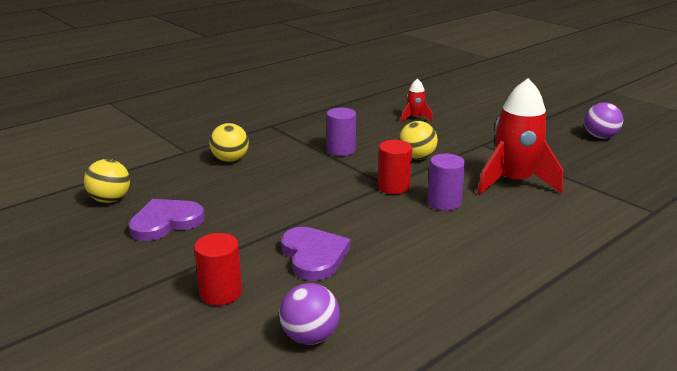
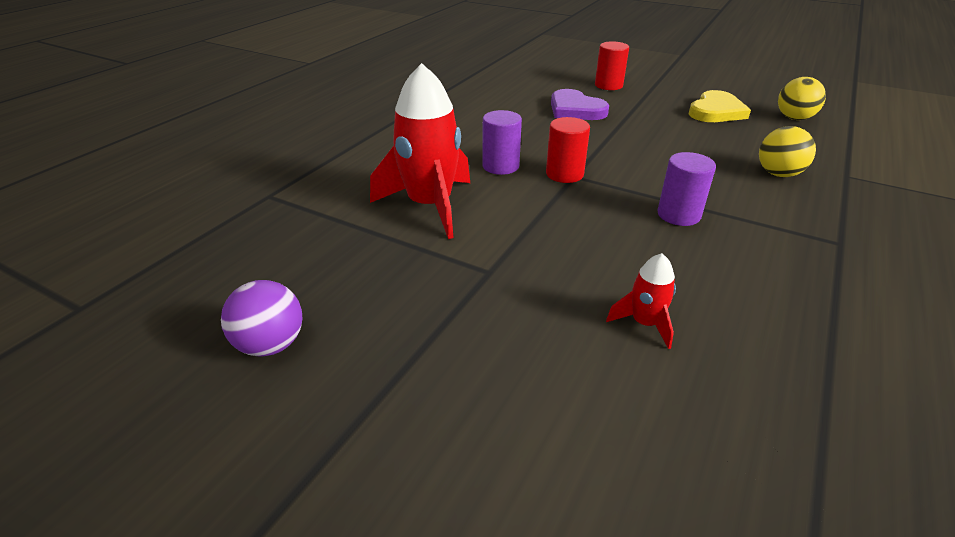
camera: 160 degrees right, 10 degrees up
purple heart [129,199,205,241] -> yellow heart [689,90,751,122]
purple ball [279,283,340,345] -> none
yellow ball [399,121,438,160] -> none

